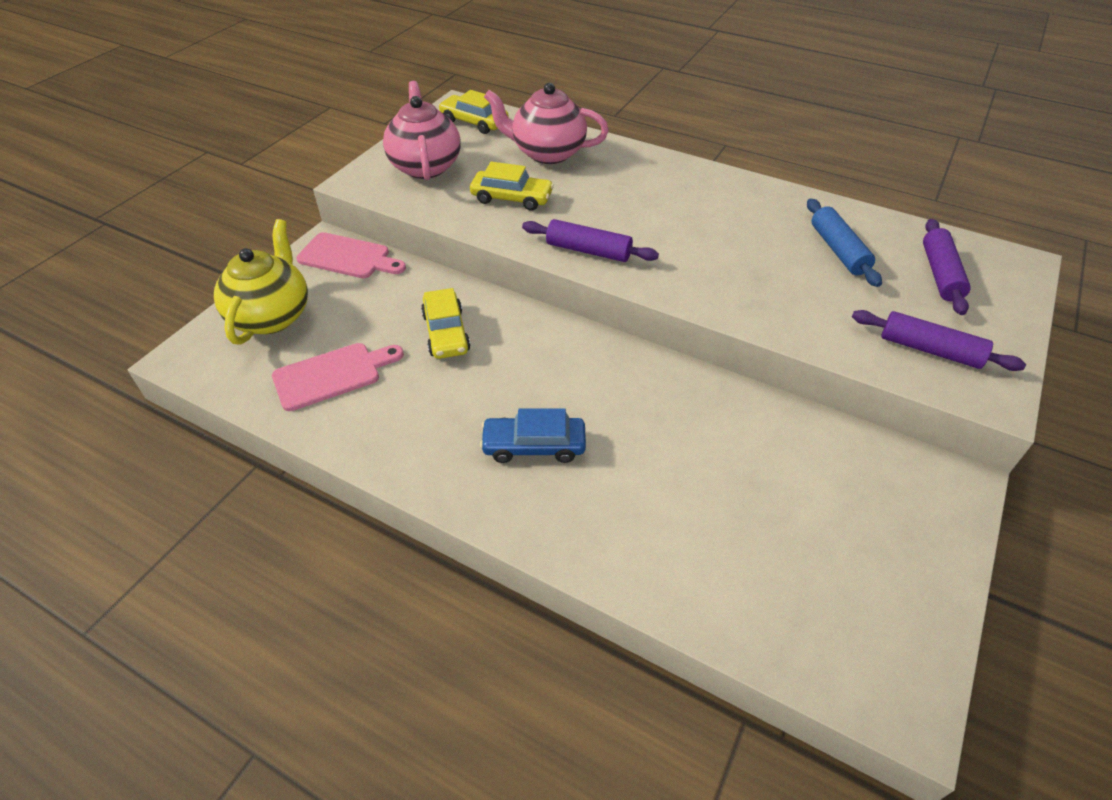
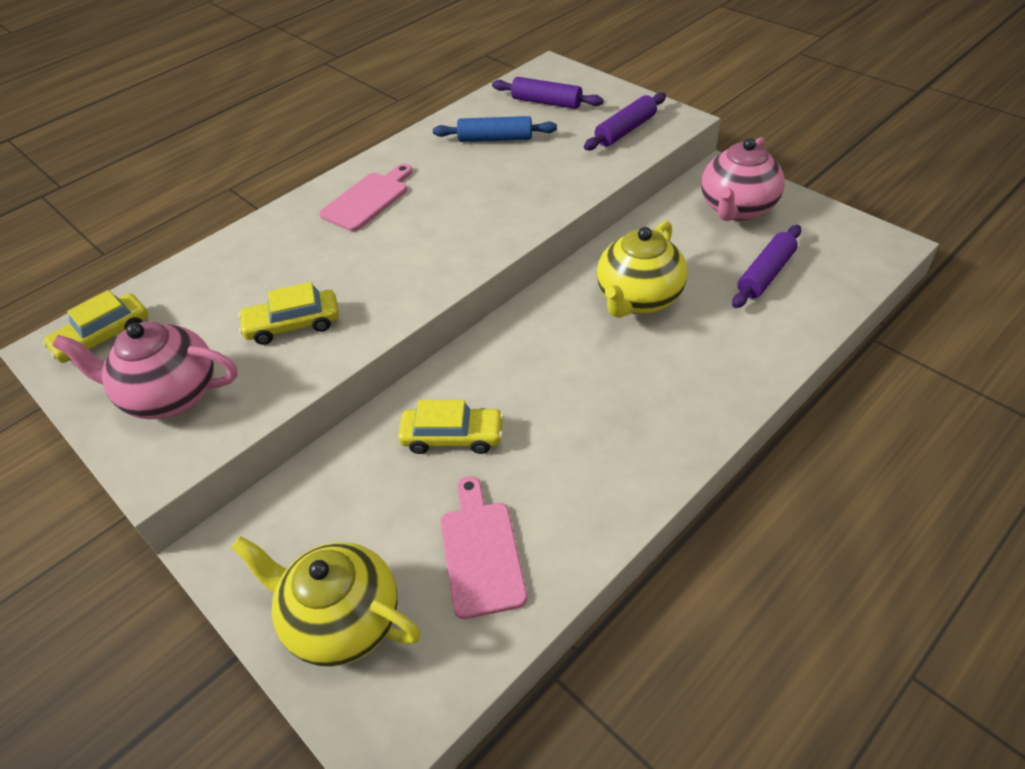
camera: 70 degrees left, 0 degrees up
pink cutting board [296,232,406,278] -> pink cutting board moved to [319,164,412,231]
yellow car [470,162,554,211] -> yellow car turned 135 degrees counterclockwise [238,282,339,345]
blue car [480,408,586,463] -> none
pink teapot [484,83,609,164] -> pink teapot moved to [701,137,785,221]
purple rolling pin [522,219,659,262] -> purple rolling pin moved to [732,225,801,308]
none -> yellow teapot [597,221,687,318]

